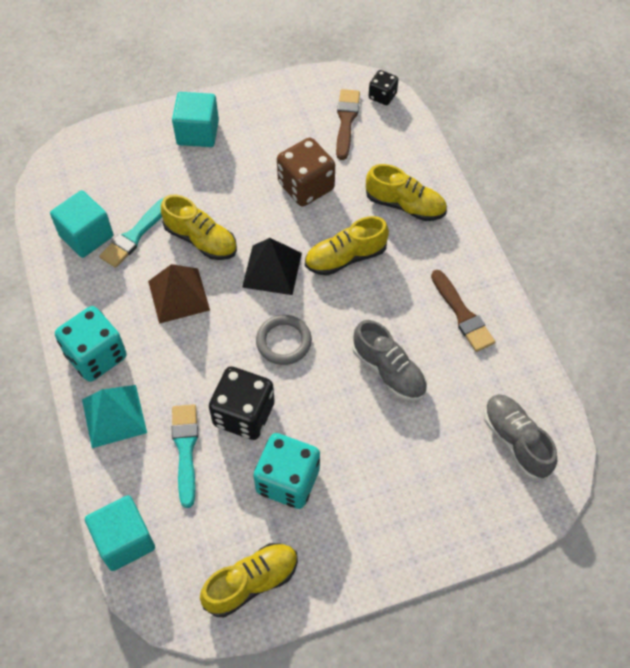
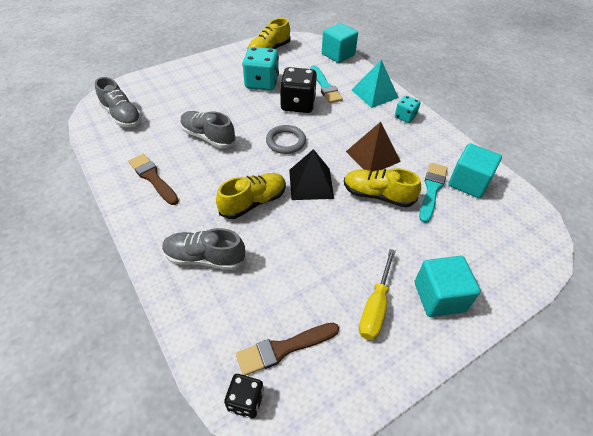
camera: 165 degrees right, 10 degrees down
turquoise dice [55,306,127,382] -> turquoise dice [395,96,421,123], size x0.55
brown dice [277,138,335,206] -> none
brown brush [336,89,360,160] -> brown brush turned 75 degrees clockwise [236,323,339,376]
yellow shoe [366,164,447,221] -> grey shoe [162,228,246,270]
none -> yellow screwdriver [359,249,396,340]

